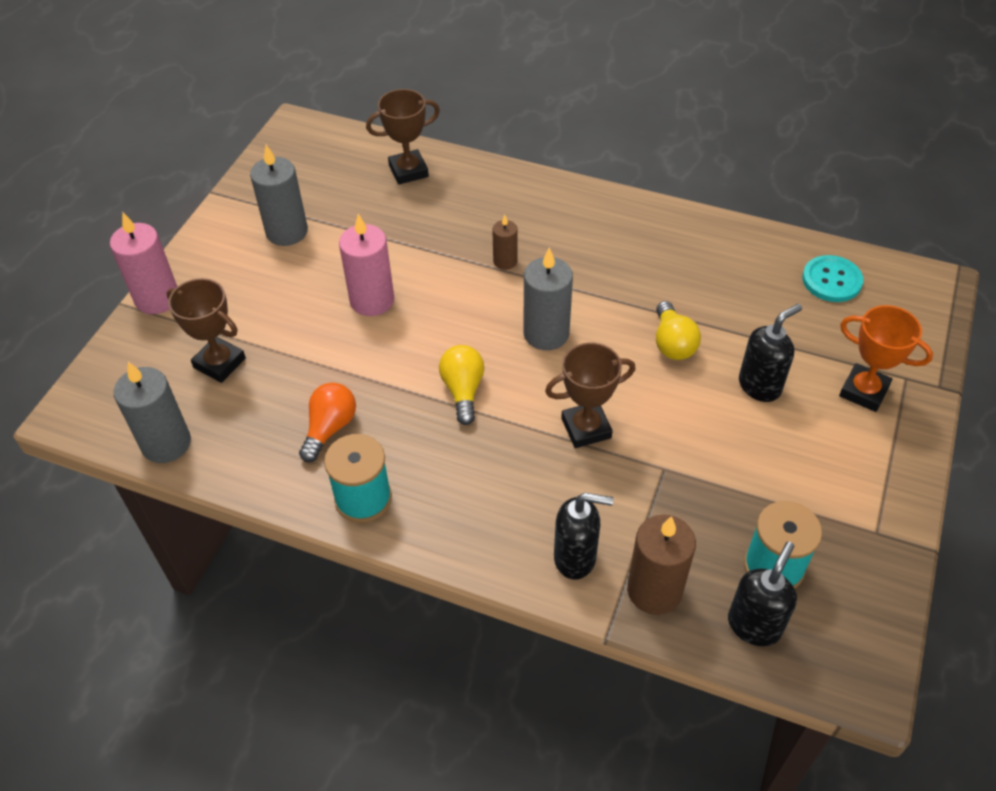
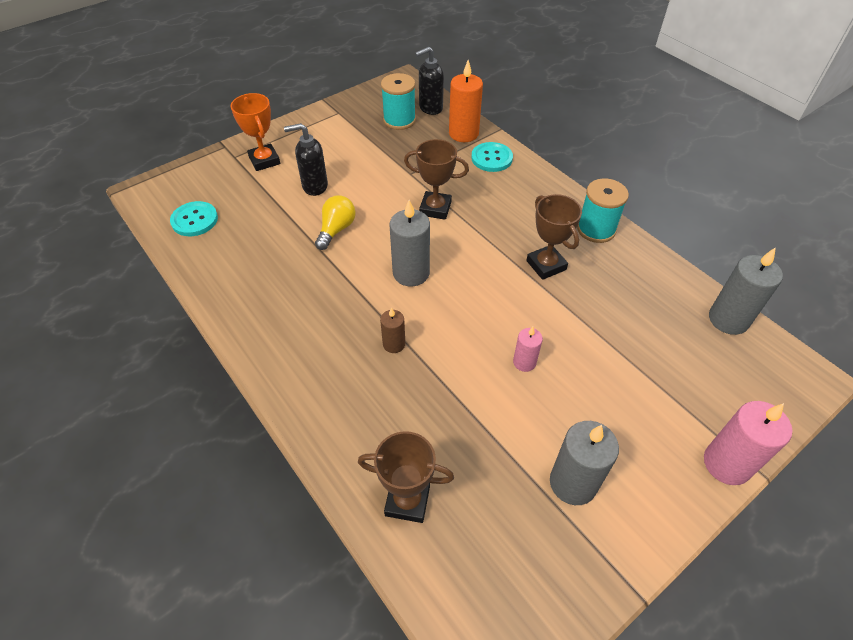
camera: 150 degrees left, 0 degrees up
brown trophy [166,278,246,383] -> brown trophy moved to [526,194,582,280]
orange light bulb [299,382,356,462] -> none
pink candle [339,214,394,316] -> pink candle [513,327,543,372], size x0.56
yellow light bulb [439,345,485,425] -> none
black soap dispenser [554,493,614,580] -> turquoise button [471,142,513,172]
brown candle [627,515,696,615] -> orange candle [449,60,483,142]

